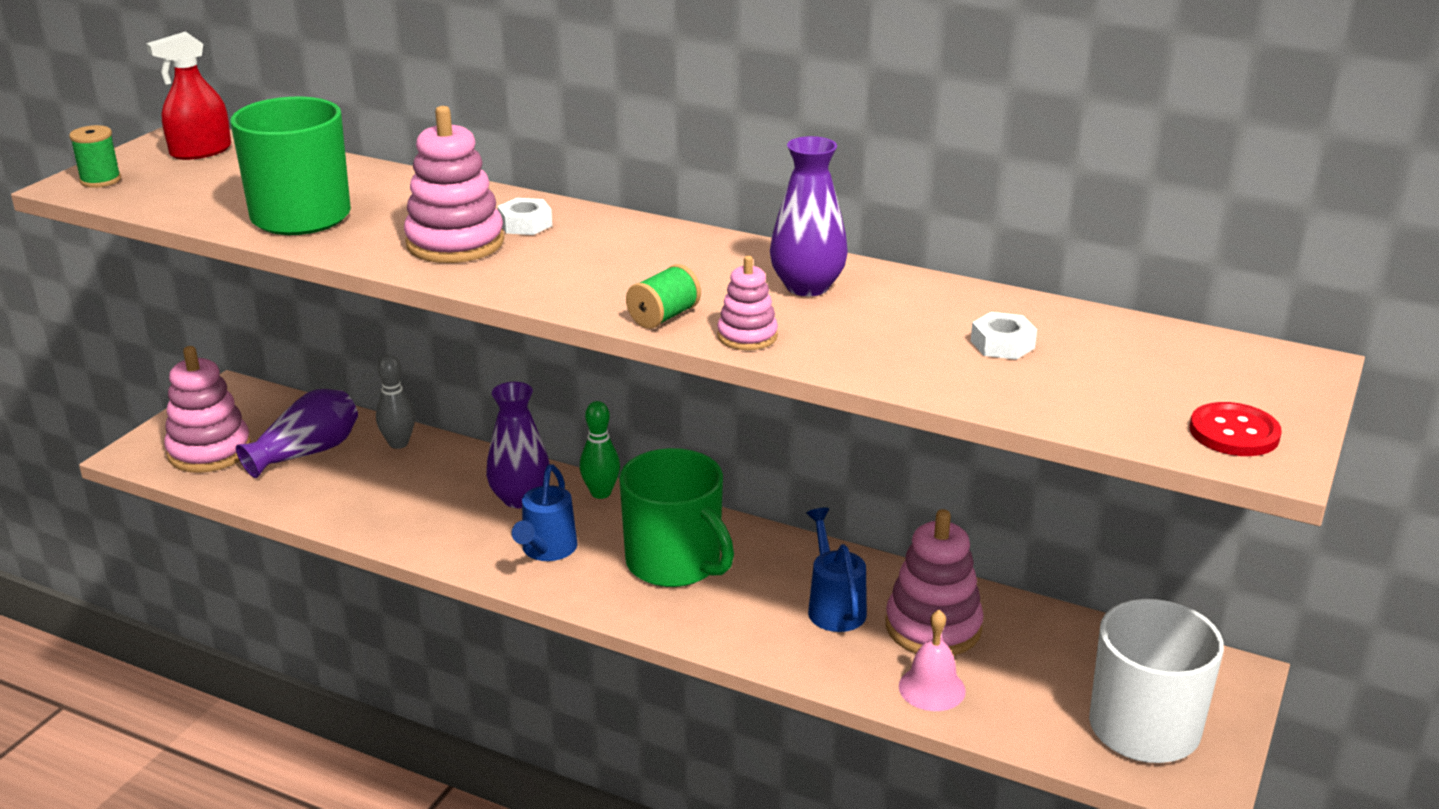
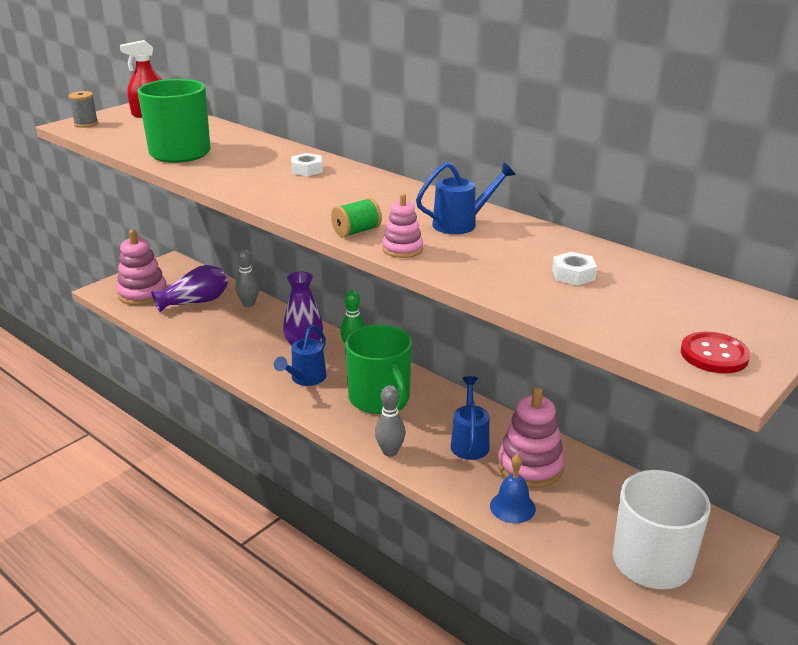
camera: 15 degrees right, 0 degrees up
green spool [69,125,121,188] -> grey spool [68,91,98,128]
pink stacking toy [404,106,504,263] -> none
purple vase [770,136,848,296] -> blue watering can [416,162,516,234]
pink bell [899,609,966,711] -> blue bell [490,454,536,523]
none -> grey bowling pin [375,385,405,457]

